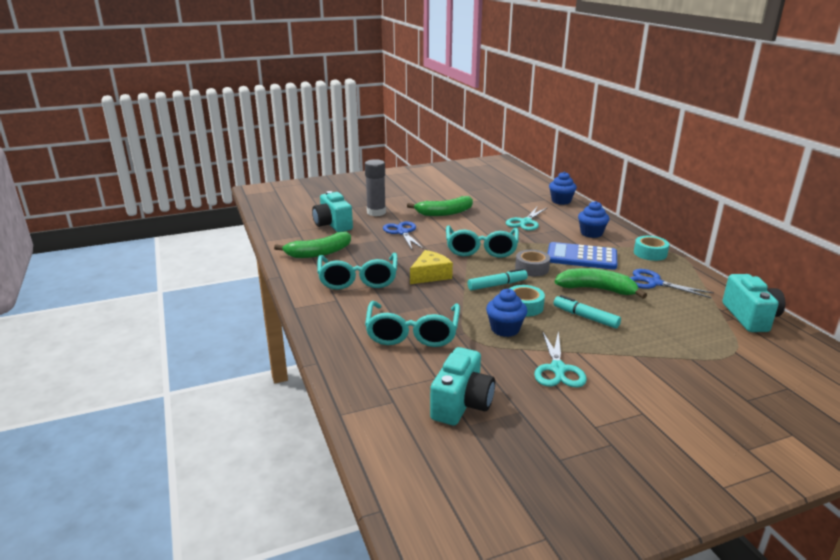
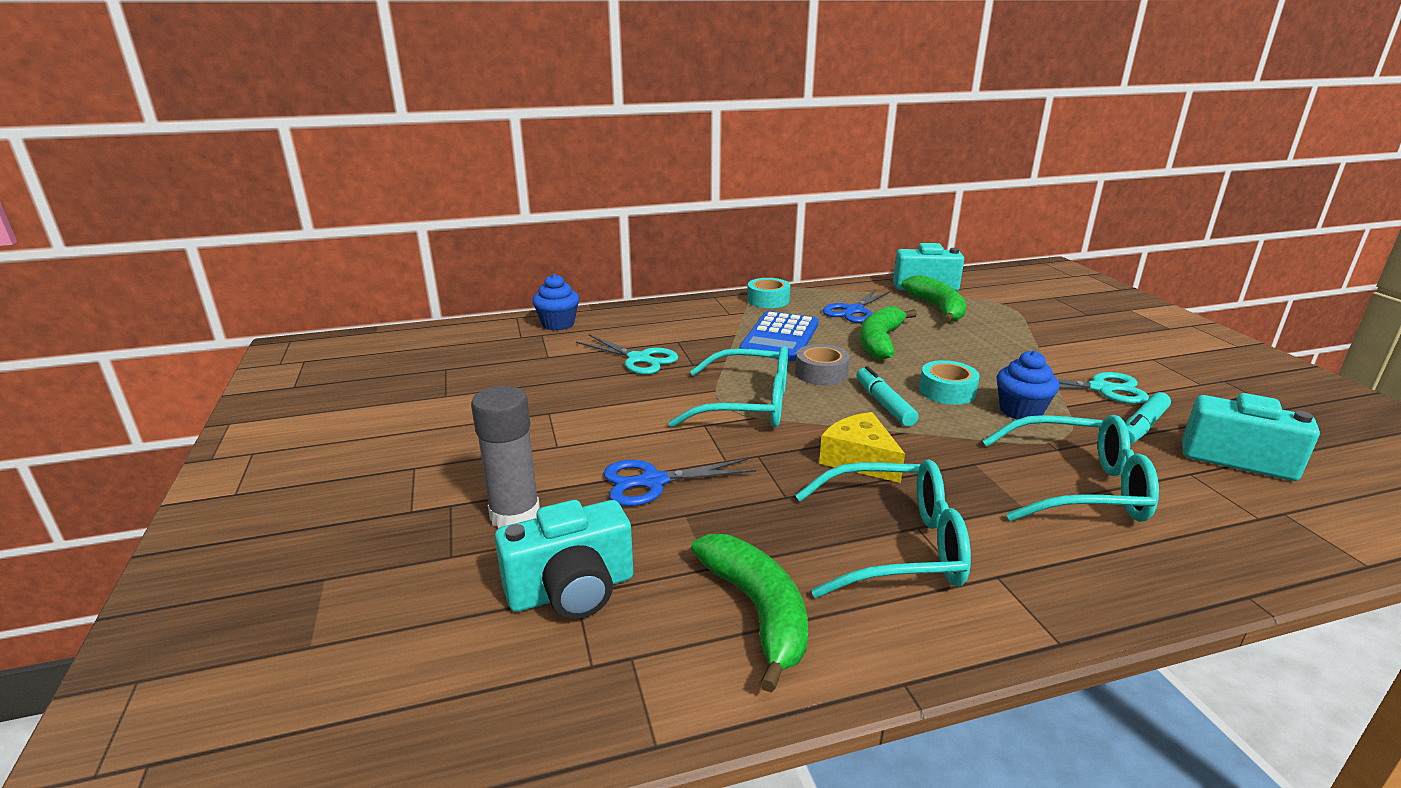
camera: 85 degrees left, 0 degrees up
green banana [407,196,473,216] -> green banana moved to [901,275,966,323]
turquoise marker [553,295,621,329] -> turquoise marker moved to [1125,392,1171,445]
blue cupcake [578,201,609,238] -> none

